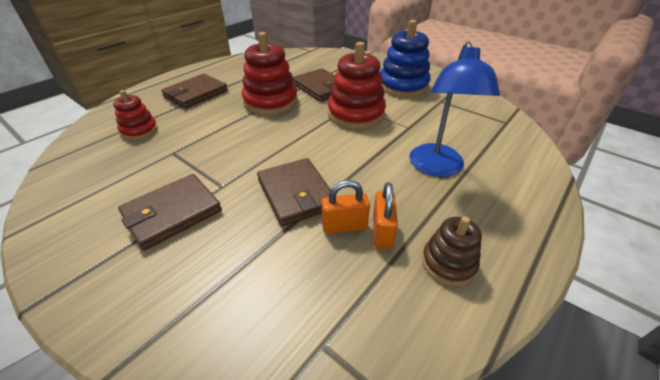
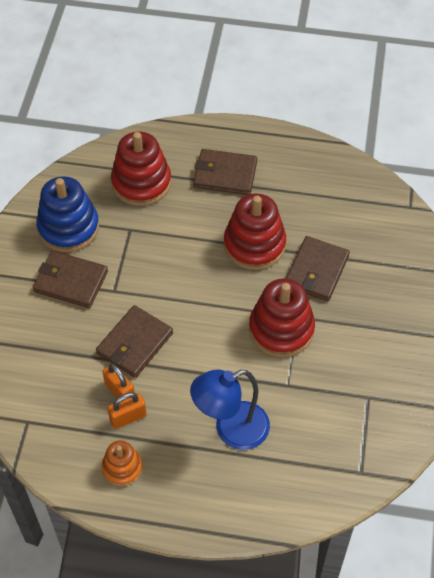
camera: 60 degrees right, 15 degrees up
red stacking toy [113,90,158,140] -> red stacking toy [111,131,171,206], size x1.76
blue stacking toy [380,20,431,97] -> blue stacking toy moved to [36,176,99,252]
brown stacking toy [422,216,482,286] -> orange stacking toy [102,440,143,487]

